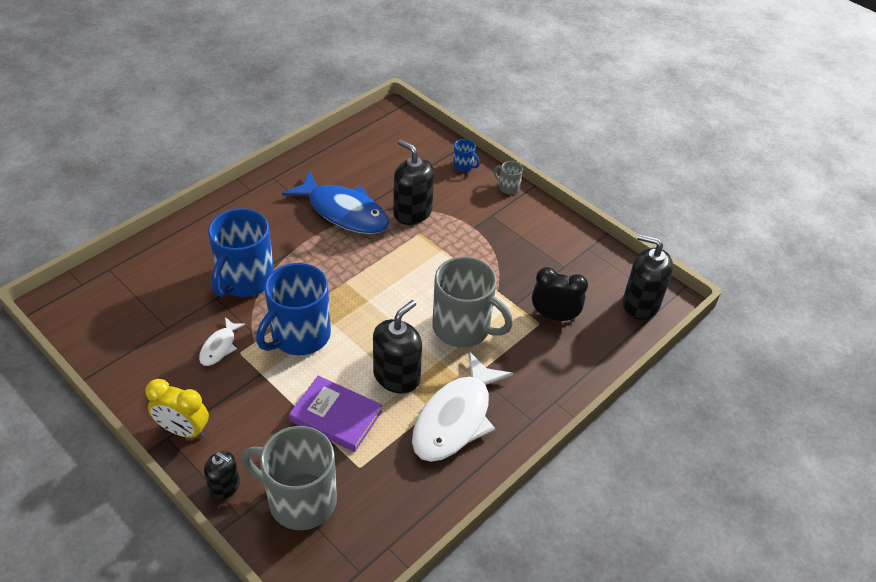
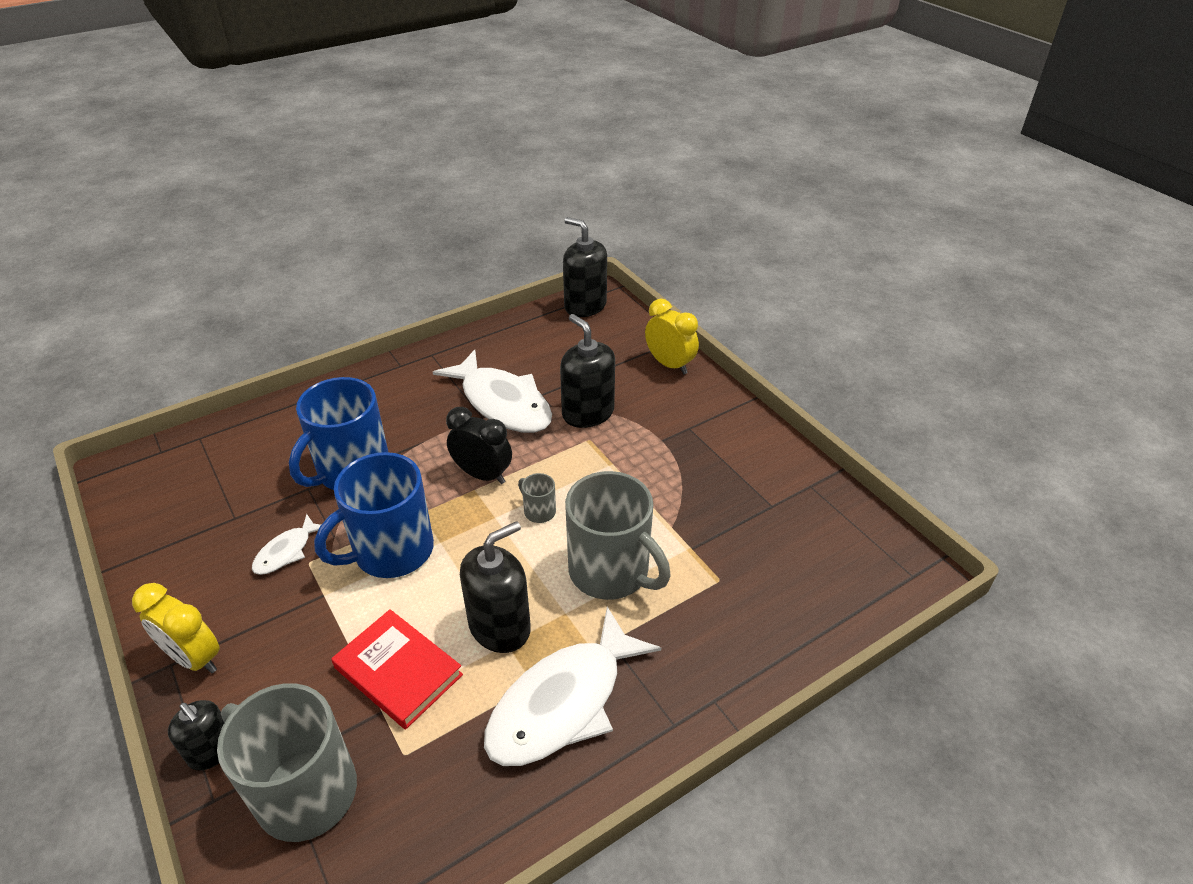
camera: 15 degrees right, 5 degrees down
blue fish [282,171,389,234] -> white fish [433,350,552,433]
purple book [289,376,382,452] -> red book [331,609,463,730]
blue mug [453,139,480,172] -> yellow clock [645,299,699,374]
grey mug [493,161,523,194] -> grey mug moved to [518,473,556,523]
black clock [532,267,588,322] -> black clock moved to [446,407,512,484]
black soap dispenser [623,234,673,320] -> black soap dispenser moved to [563,217,607,317]

